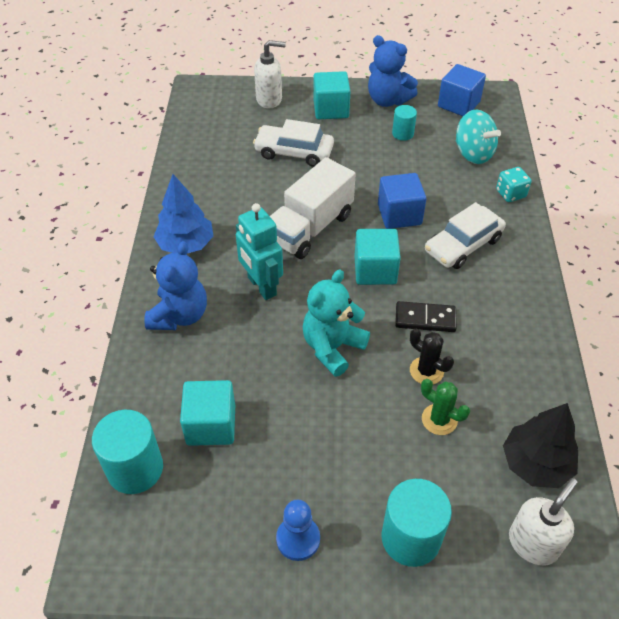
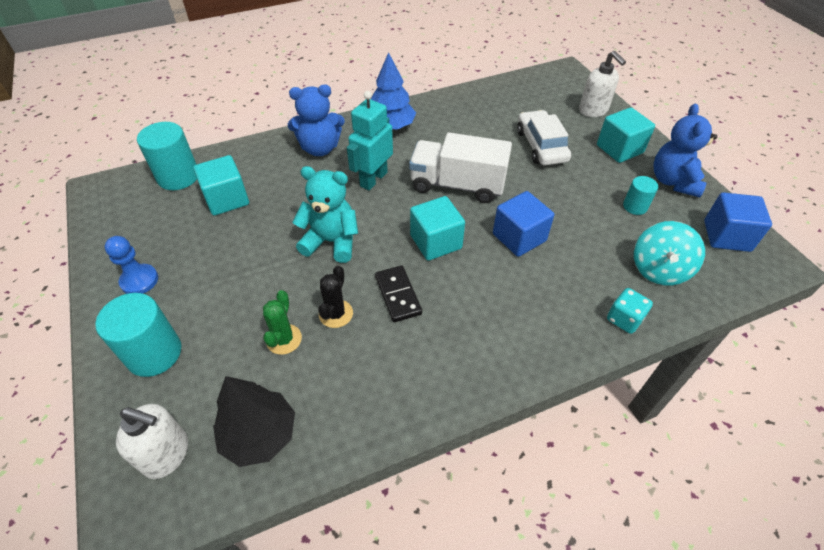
camera: 65 degrees right, 0 degrees up
white car [425,202,506,269] -> none

